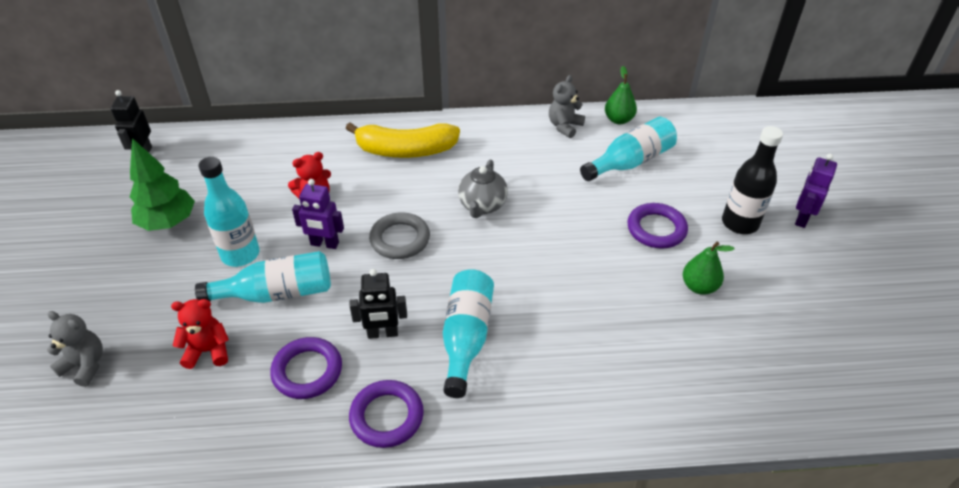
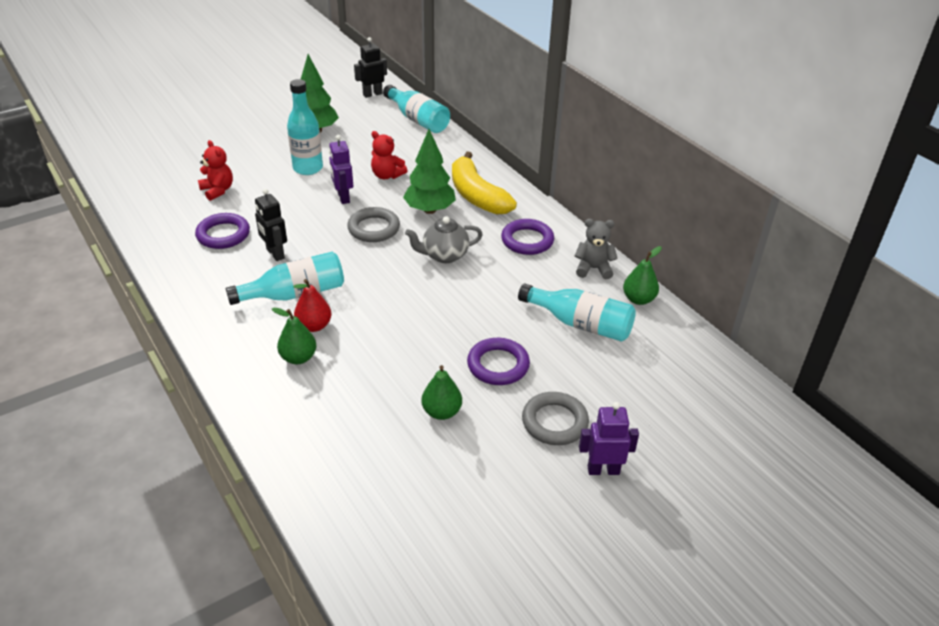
camera: 60 degrees right, 5 degrees down
grey teddy bear [47,311,103,387] -> none
turquoise bottle [195,251,331,303] -> turquoise bottle moved to [383,85,450,133]
purple ring [349,380,424,448] -> purple ring moved to [501,219,554,255]
black bottle [722,126,783,234] -> grey ring [522,392,589,445]
none -> green pear [272,308,317,364]
none -> red pear [293,279,331,332]
none -> green tree [403,129,456,214]

